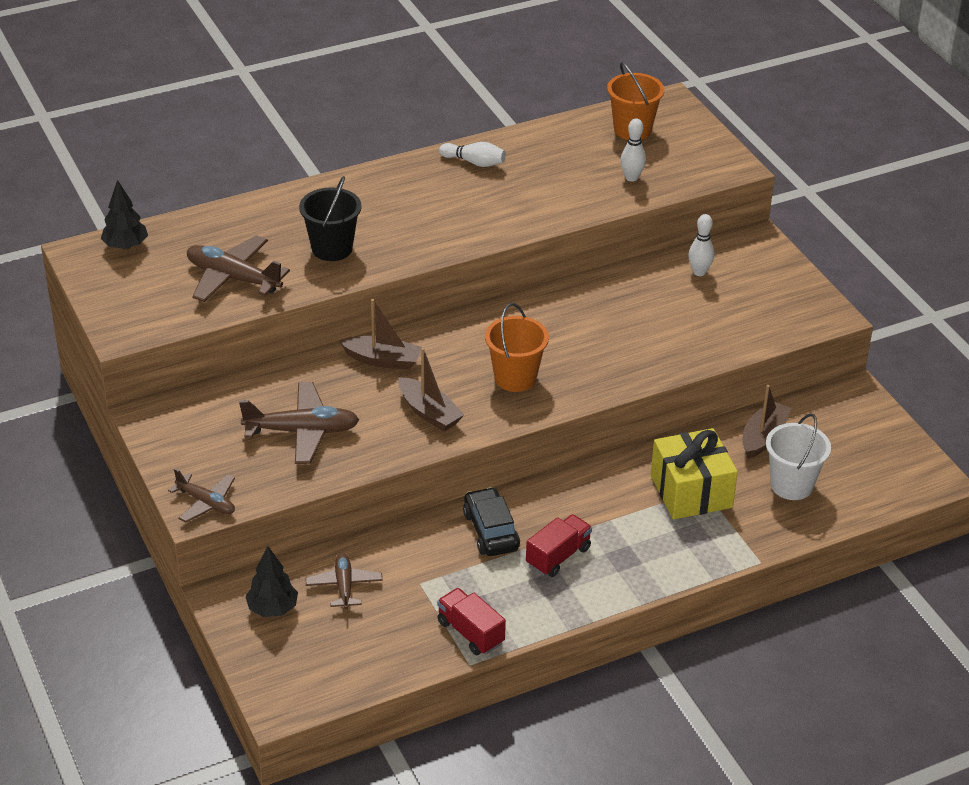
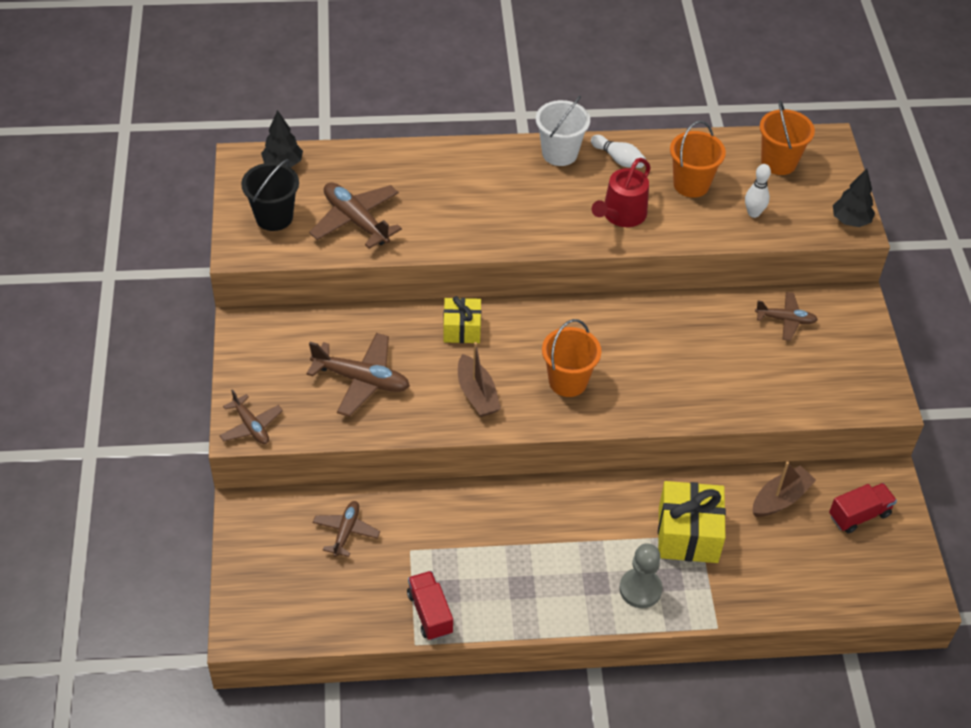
camera: 20 degrees right, 10 degrees up
black tree [245,546,298,617] -> black tree moved to [833,168,875,227]
black bucket [299,176,362,261] -> black bucket moved to [241,159,299,231]
brown boat [339,299,422,370] -> yellow gift [443,296,481,343]
black car [463,487,520,556] -> none
red truck [526,514,592,577] -> red truck moved to [829,483,897,533]
white bowling pin [688,214,714,276] -> brown plane [755,292,818,341]
white bucket [766,413,831,500] -> white bucket moved to [536,96,590,166]
none -> red watering can [592,158,651,227]
none -> grey pawn [619,543,662,608]
none -> orange bucket [670,121,726,198]

